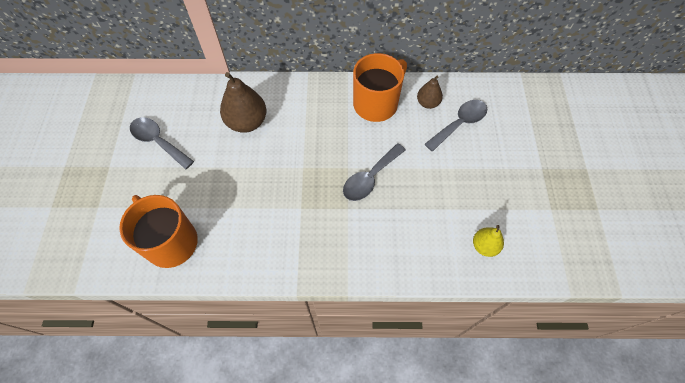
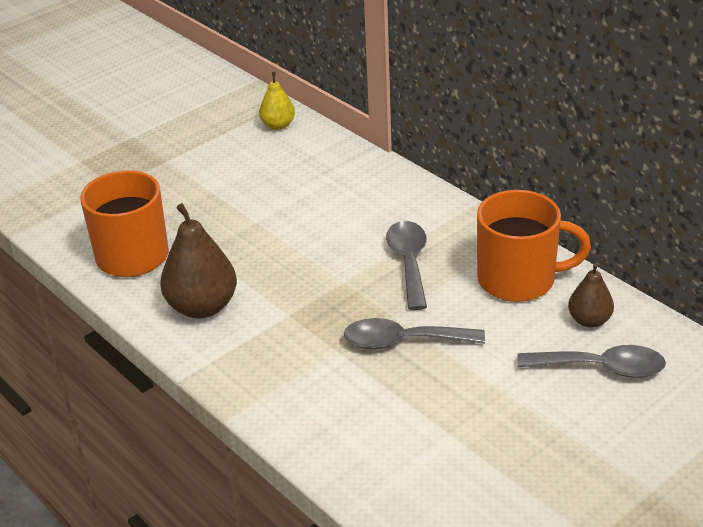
camera: 50 degrees right, 25 degrees down
grey spoon [130,117,194,169] -> grey spoon moved to [386,221,427,310]
brown pear [220,72,266,133] -> brown pear moved to [160,203,237,318]
yellow pear [473,225,504,257] -> yellow pear moved to [259,72,295,130]

